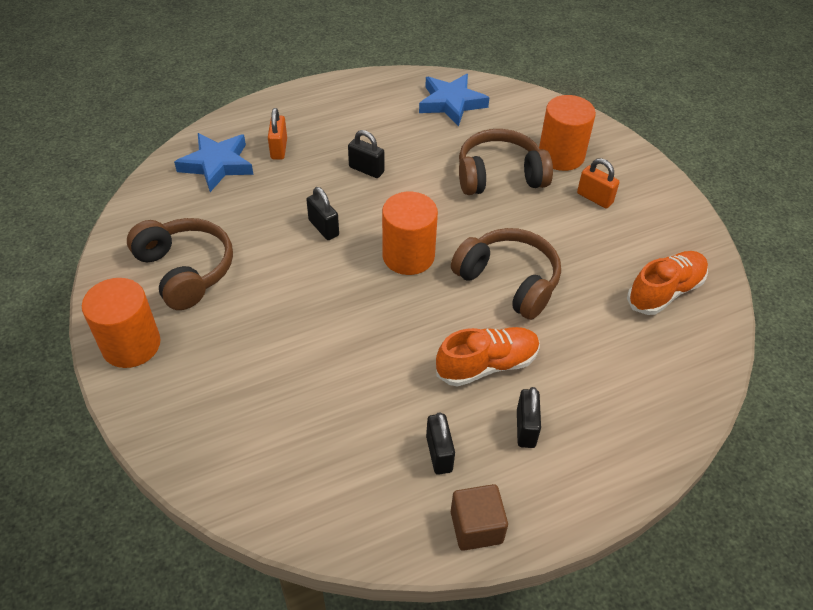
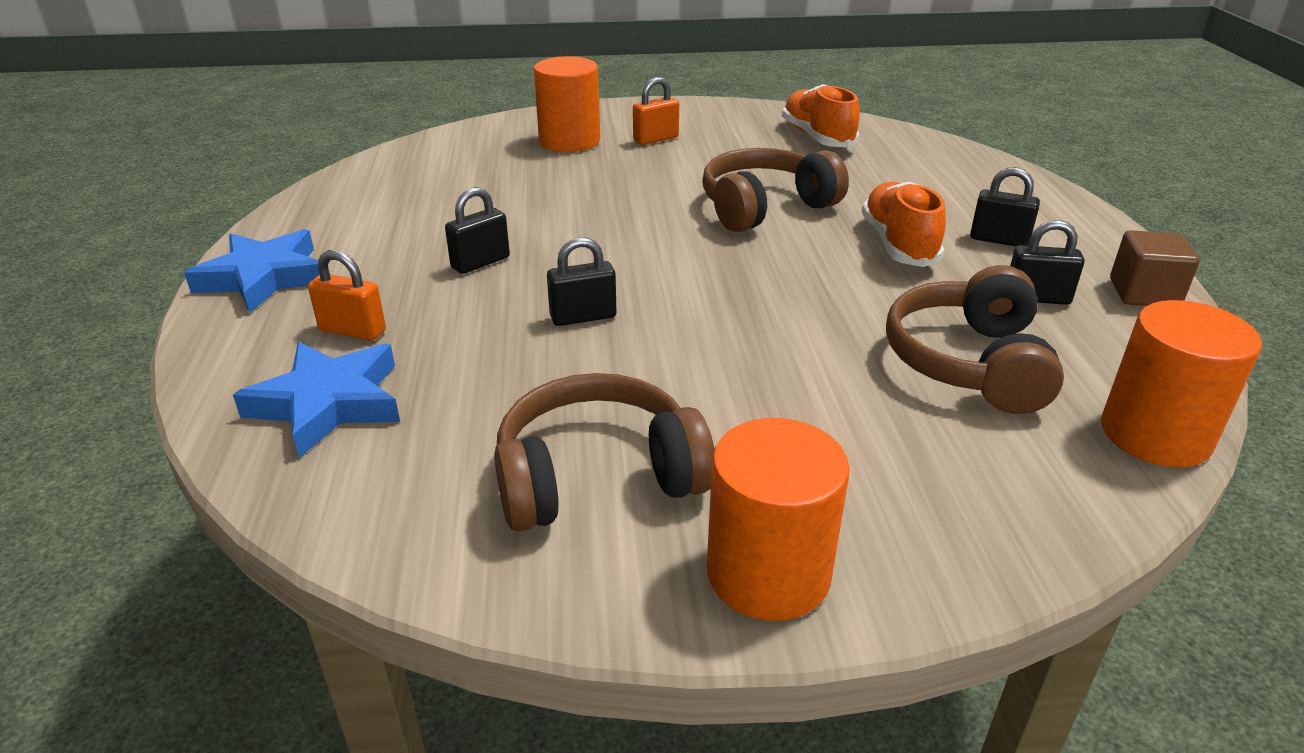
camera: 70 degrees left, 15 degrees down
orange cylinder [382,192,438,275] -> orange cylinder moved to [1101,300,1262,467]
blue star [419,74,490,126] -> blue star moved to [184,229,319,313]
brown headphones [459,129,553,195] -> brown headphones moved to [886,265,1064,414]

